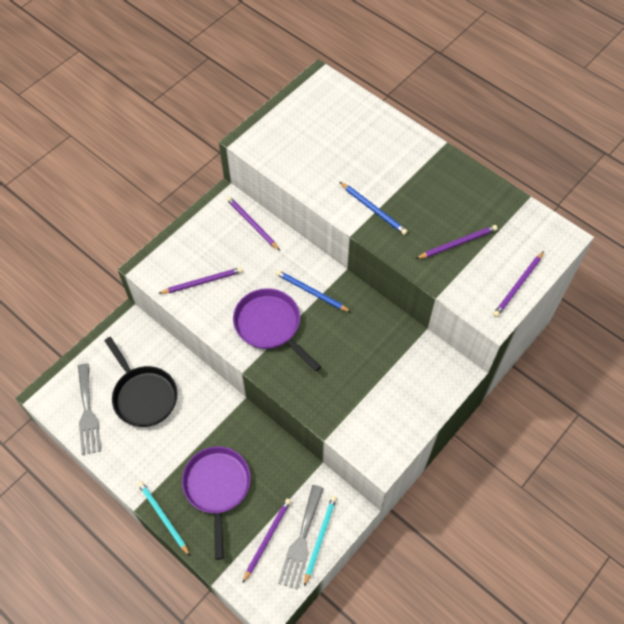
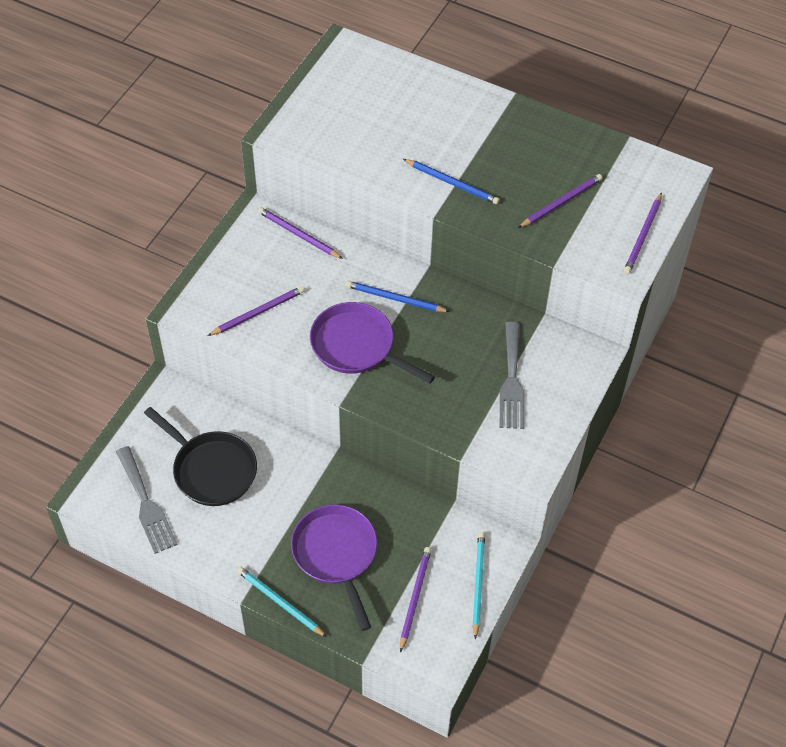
camera: 15 degrees left, 5 degrees down
grey fork [278,485,324,590] -> grey fork moved to [500,322,524,429]

